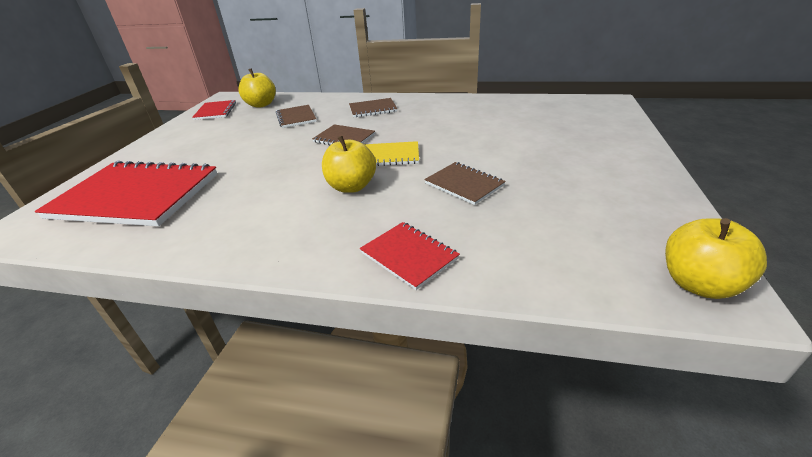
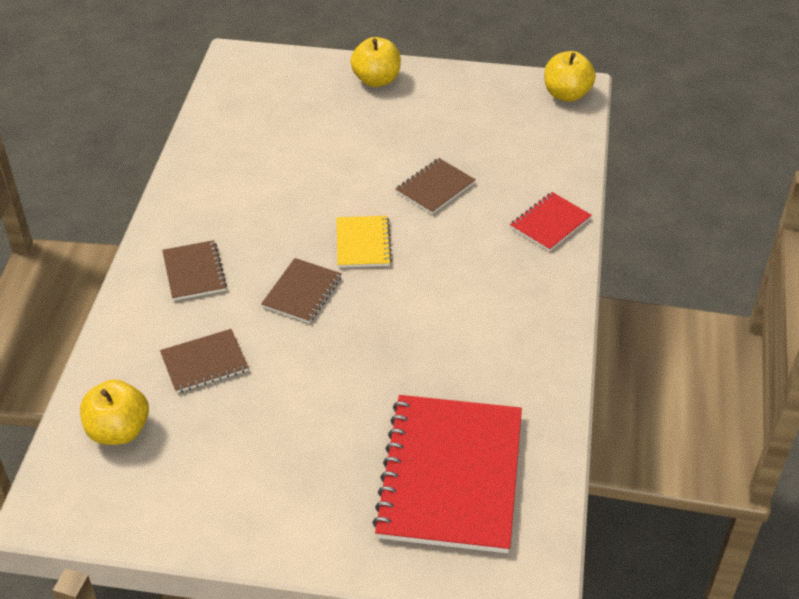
camera: 95 degrees left, 10 degrees up
red notebook [192,100,236,120] -> none
yellow apple [322,136,376,193] -> yellow apple moved to [350,37,401,87]

